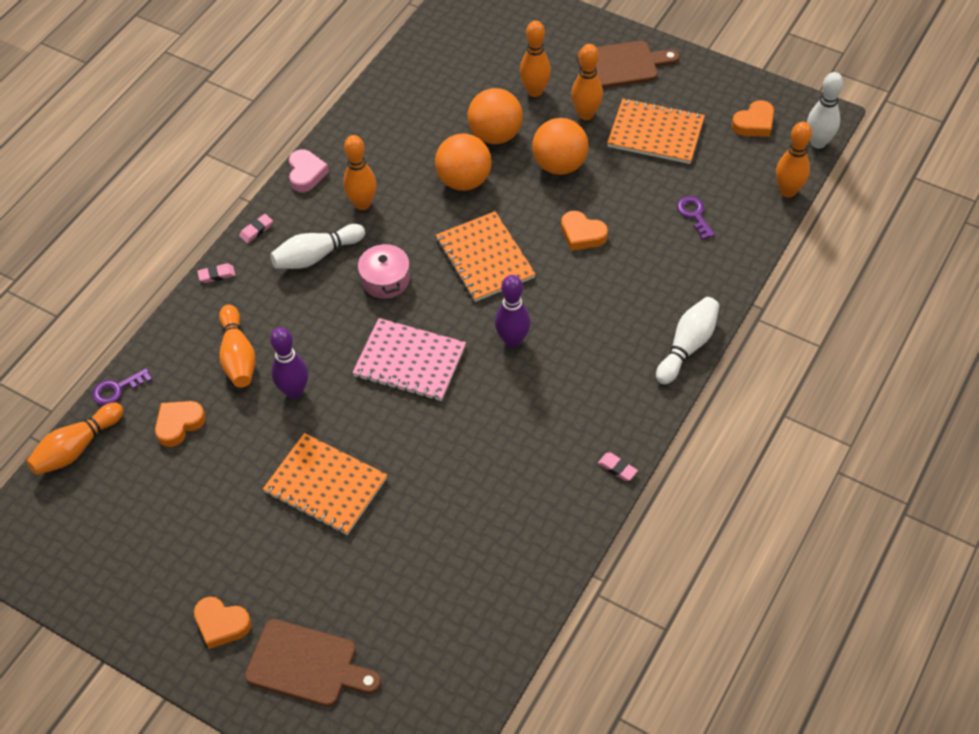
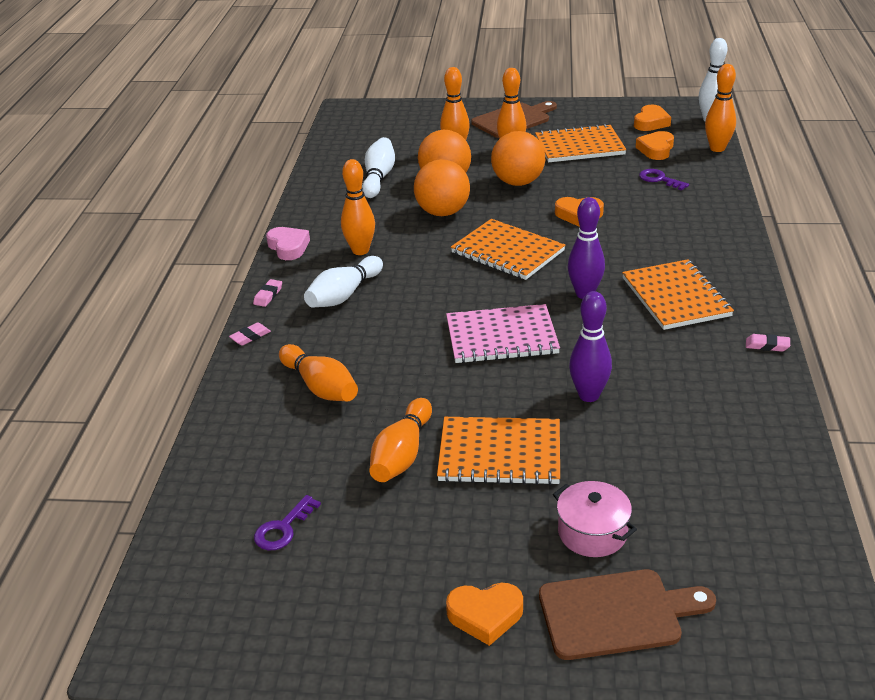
camera: 25 degrees left, 20 degrees down
orange bowling pin [26,403,124,475] -> orange bowling pin moved to [369,398,432,482]
purple key [92,368,152,405] -> purple key moved to [254,495,321,550]
orange heart [155,401,206,447] -> orange heart moved to [636,131,674,160]
purple bowling pin [270,327,308,399] -> purple bowling pin moved to [569,291,612,402]
pink pot [358,242,410,299] -> pink pot moved to [553,481,637,557]
white bowling pin [656,297,719,385] -> white bowling pin moved to [362,137,395,198]
none -> orange notebook [622,259,734,330]

